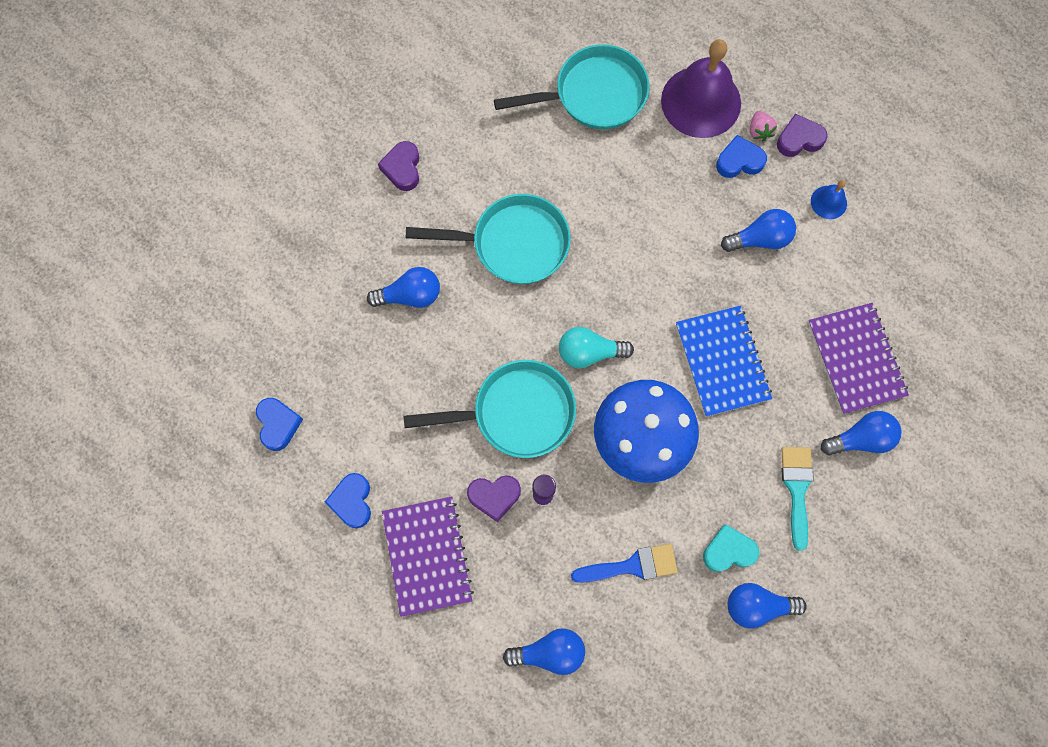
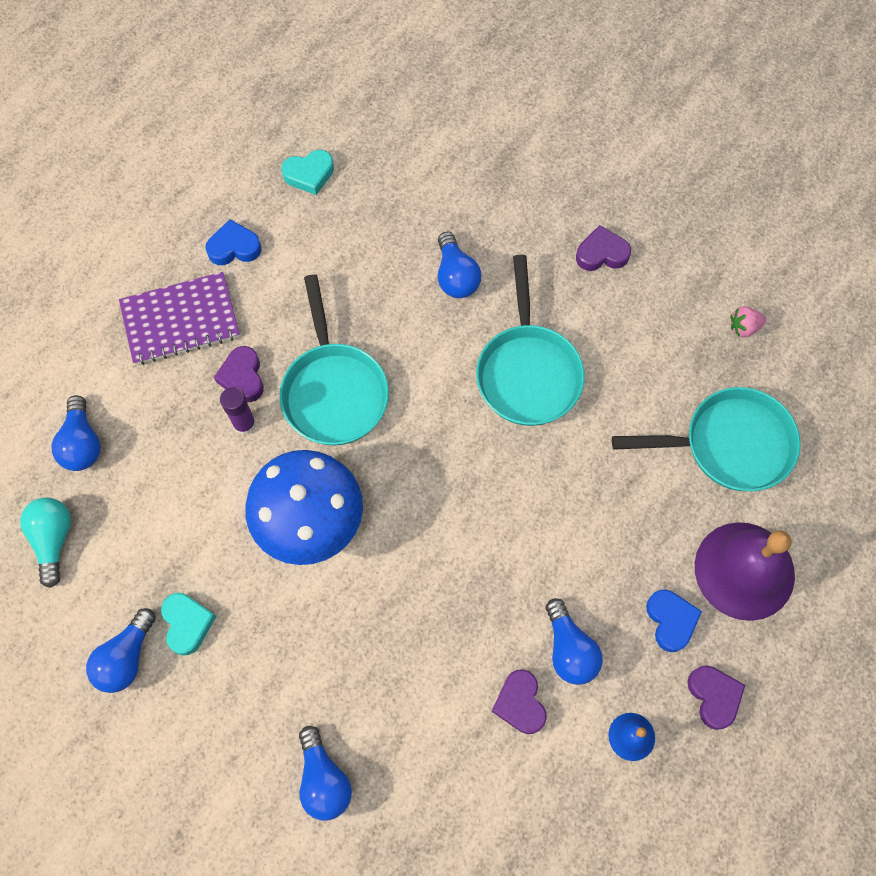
camera: 85 degrees right, 5 degrees down
blue heart [256,398,303,451] -> turquoise heart [281,150,334,195]
turquoise pan [494,44,649,129] -> turquoise pan turned 75 degrees counterclockwise [612,387,801,491]
turquoise light bulb [559,327,634,368] -> turquoise light bulb moved to [20,498,71,588]
blue brush [571,544,678,583] -> none
blue notebook [676,306,772,417] -> none
blue light bulb [728,583,807,629] -> blue light bulb turned 150 degrees counterclockwise [86,608,156,693]
pink strawberry [750,111,777,141] -> pink strawberry moved to [730,306,766,337]
turquoise brush [781,447,814,551] -> none
purple notebook [808,303,909,414] -> none
none -> purple heart [491,669,547,734]

